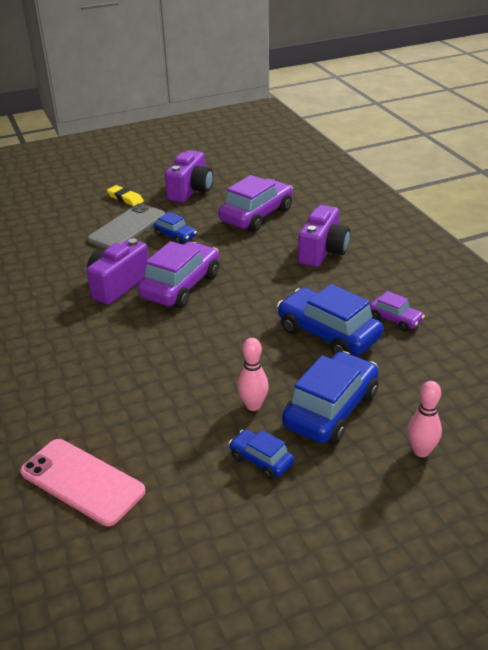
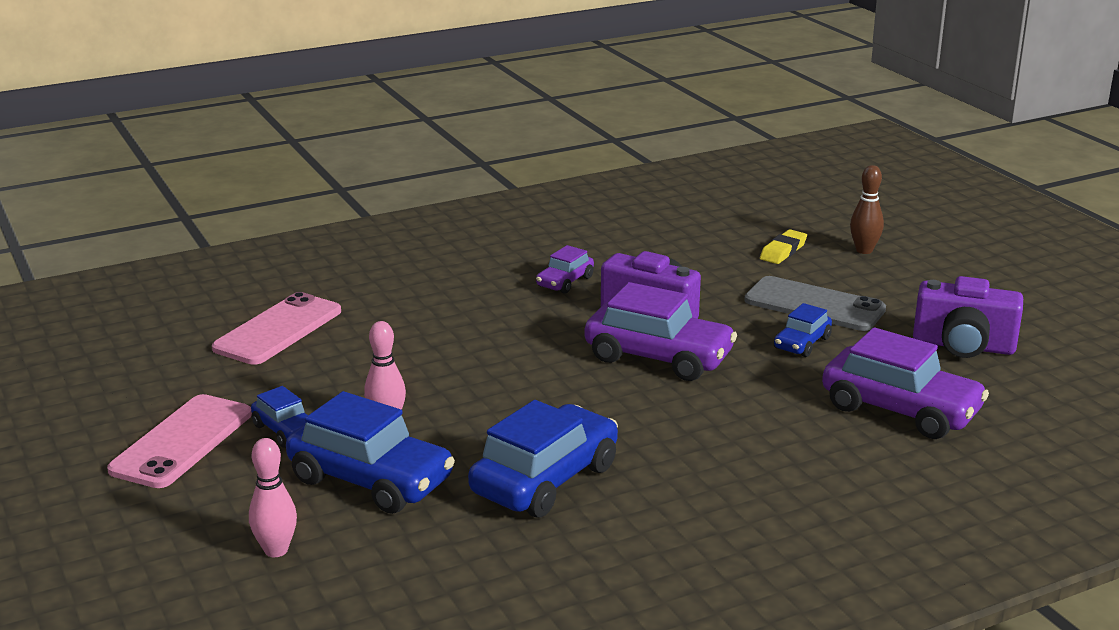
camera: 85 degrees right, 10 degrees down
yellow eraser [107,185,144,206] -> yellow eraser moved to [760,229,807,264]
blue car [229,429,294,479] -> blue car turned 105 degrees clockwise [251,386,308,448]
purple camera [298,205,350,267] -> none
purple car [370,291,425,332] -> purple car moved to [536,245,594,294]
none -> pink phone [107,394,252,488]
none -> brown bowling pin [850,165,884,254]

